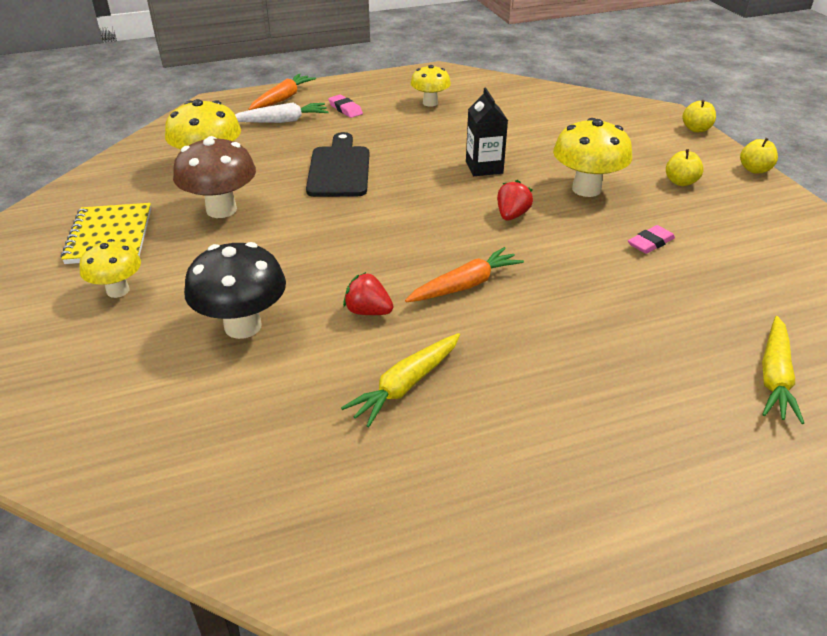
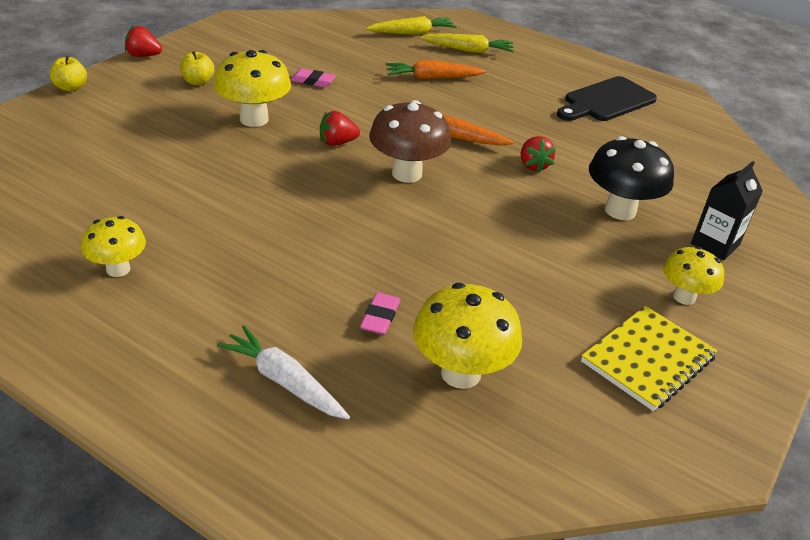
camera: 130 degrees left, 0 degrees up
brown mushroom [173,136,256,218] -> brown mushroom moved to [369,100,451,183]
orange carrot [248,74,316,110] -> orange carrot moved to [386,60,486,79]
black cutting board [306,132,369,197] -> black cutting board moved to [557,76,657,121]
pink eraser [328,95,363,118] -> pink eraser moved to [360,292,400,335]
yellow carrot [341,333,460,427] -> yellow carrot moved to [420,33,514,53]
black carton [466,88,508,176] -> black carton moved to [691,161,763,260]
yellow apple [740,138,778,174] -> red strawberry [125,25,162,57]

